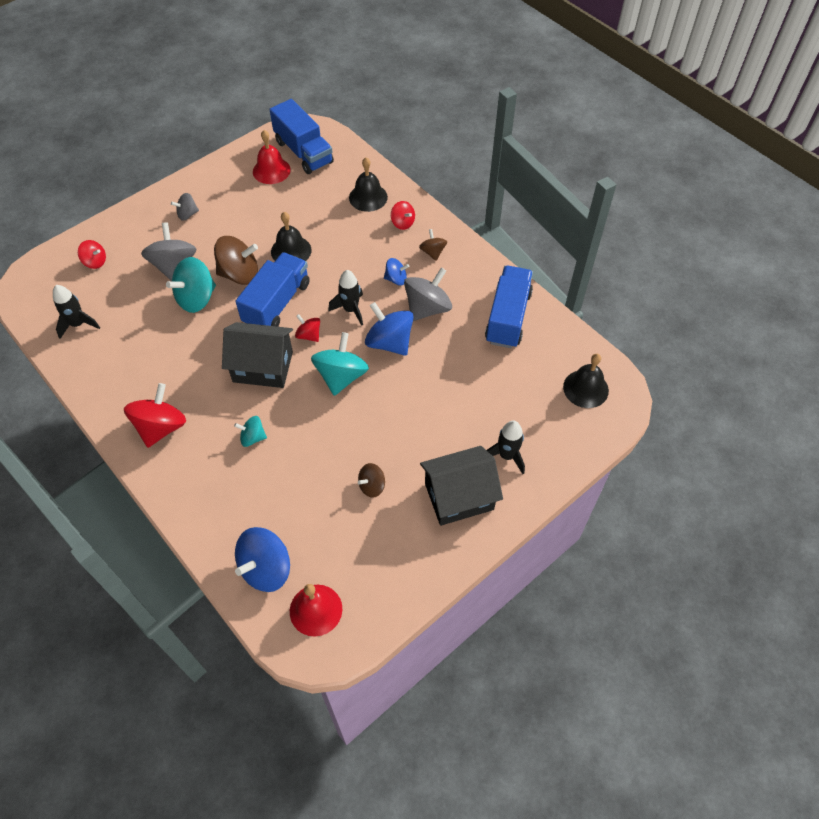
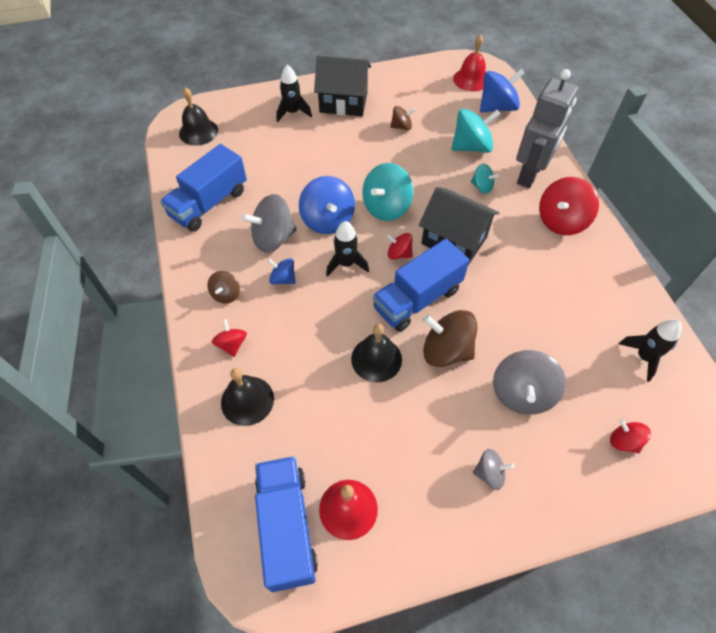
camera: 155 degrees left, 0 degrees up
turquoise spinning top [166,257,216,313] -> turquoise spinning top moved to [452,108,501,153]
red spinning top [295,314,320,342] -> red spinning top turned 135 degrees clockwise [387,233,413,260]
none -> grey robot [516,69,578,188]

